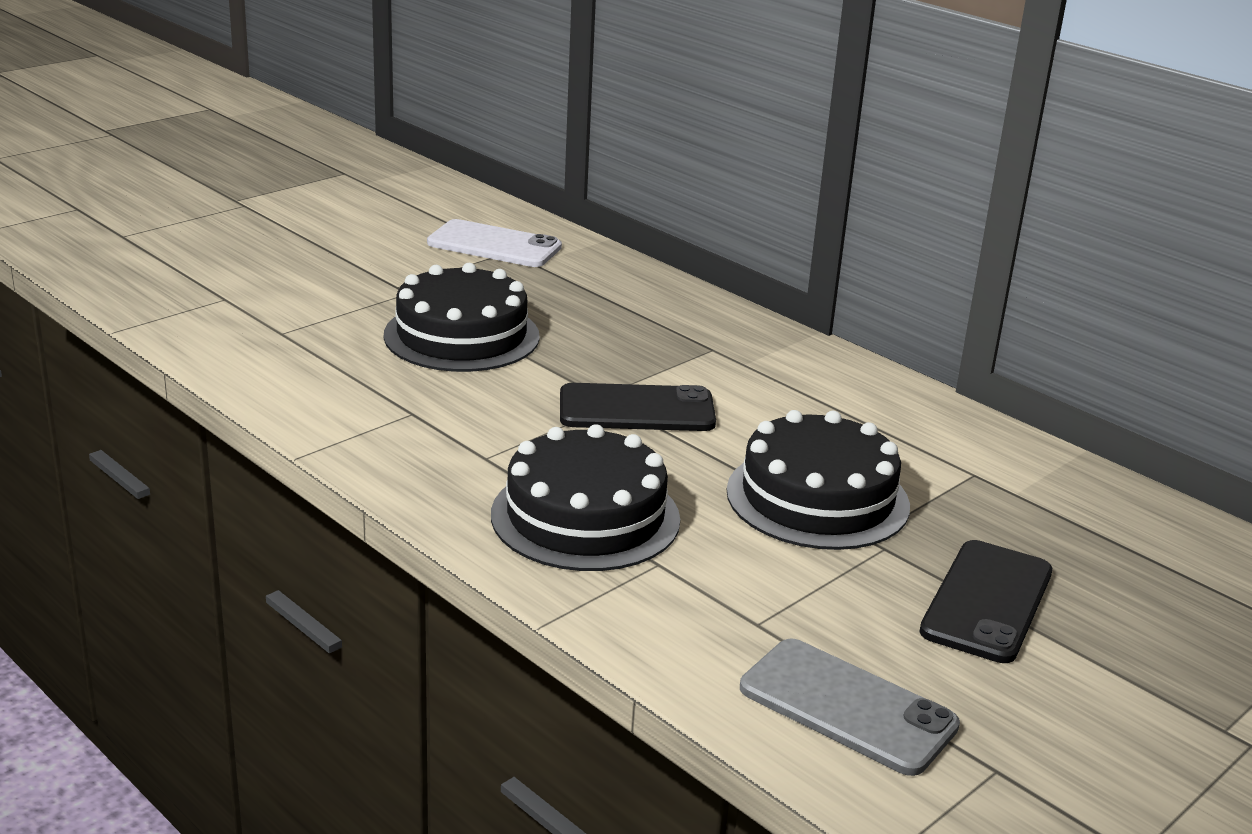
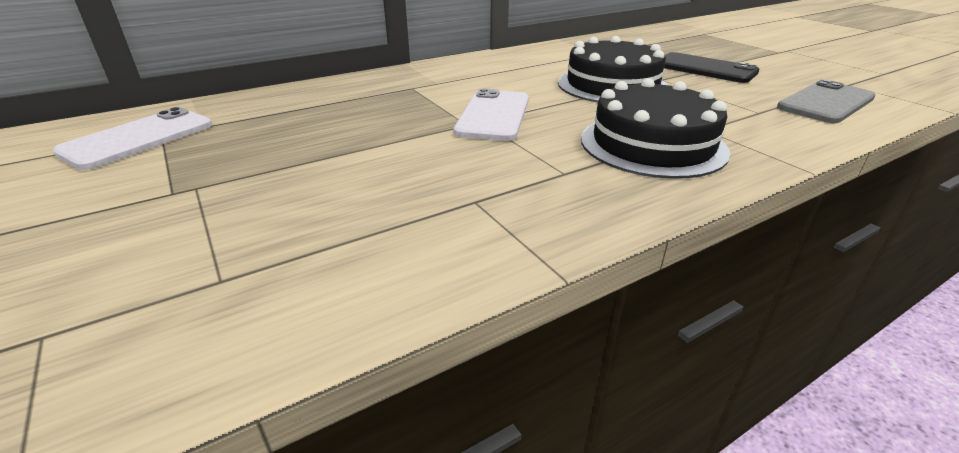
camera: 75 degrees left, 5 degrees up
black cake [384,263,540,372] -> none
black phone [560,383,716,431] -> white phone [454,89,529,141]

